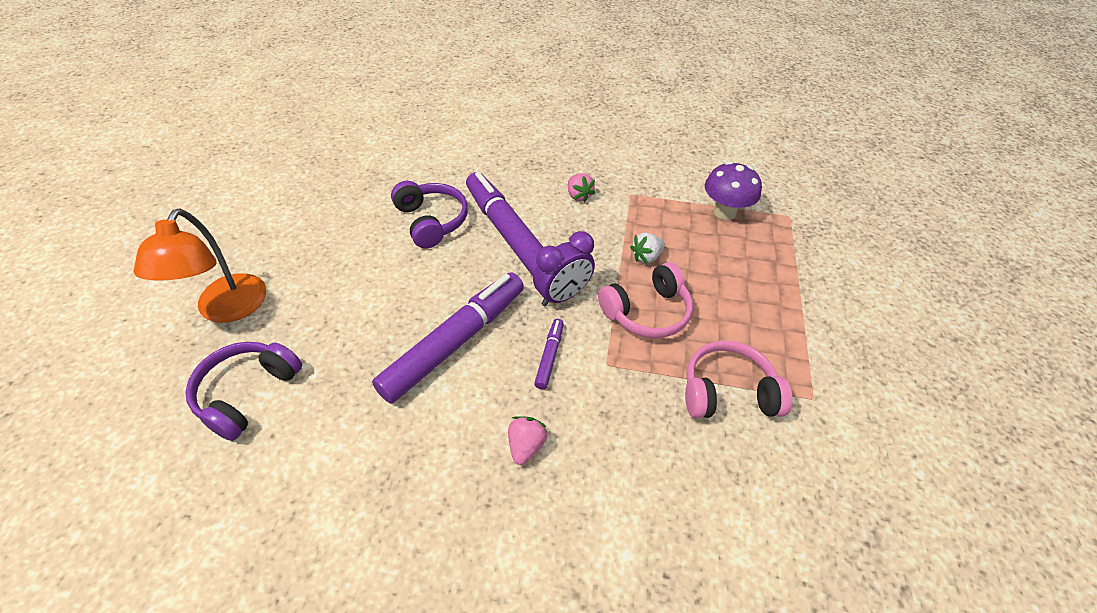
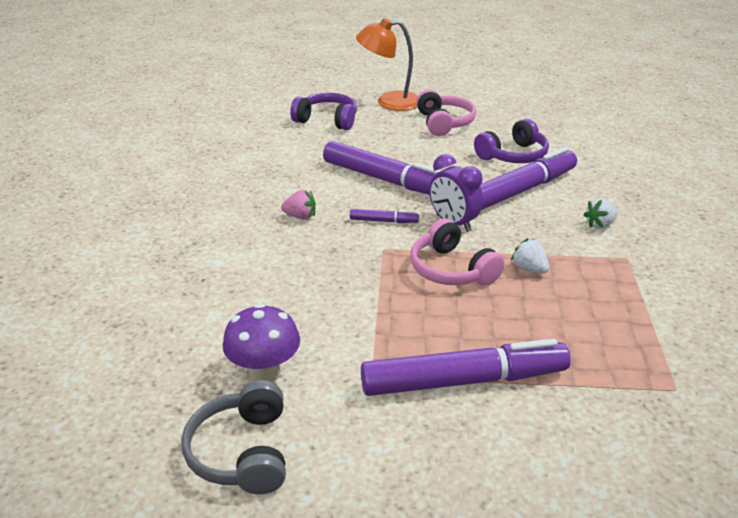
camera: 85 degrees right, 15 degrees down
pink strawberry [568,173,595,202] -> white strawberry [583,199,618,229]
pink headphones [685,340,792,418] -> pink headphones moved to [416,89,476,136]
purple mushroom [705,161,762,220] -> purple mushroom moved to [223,304,300,382]
none -> grey headphones [181,380,286,494]
none -> purple marker [361,339,571,396]

